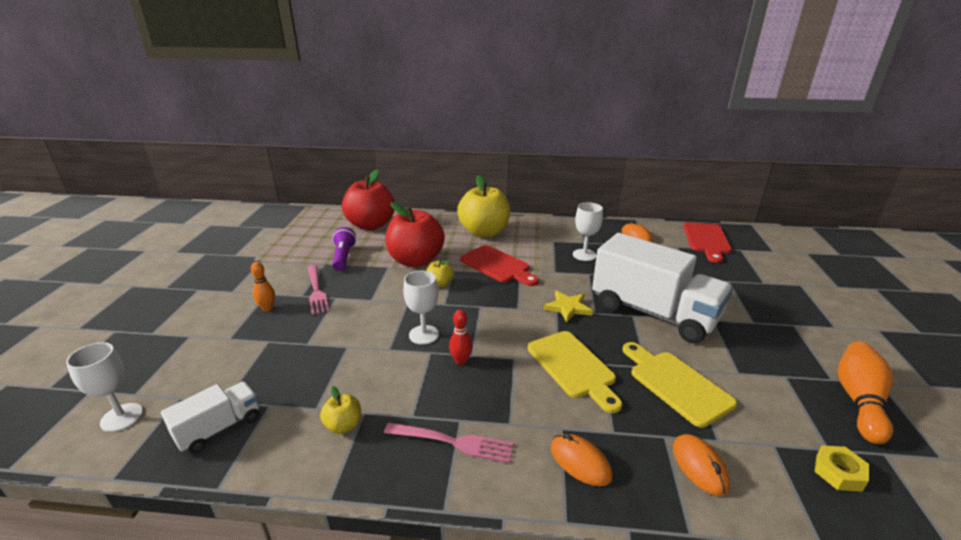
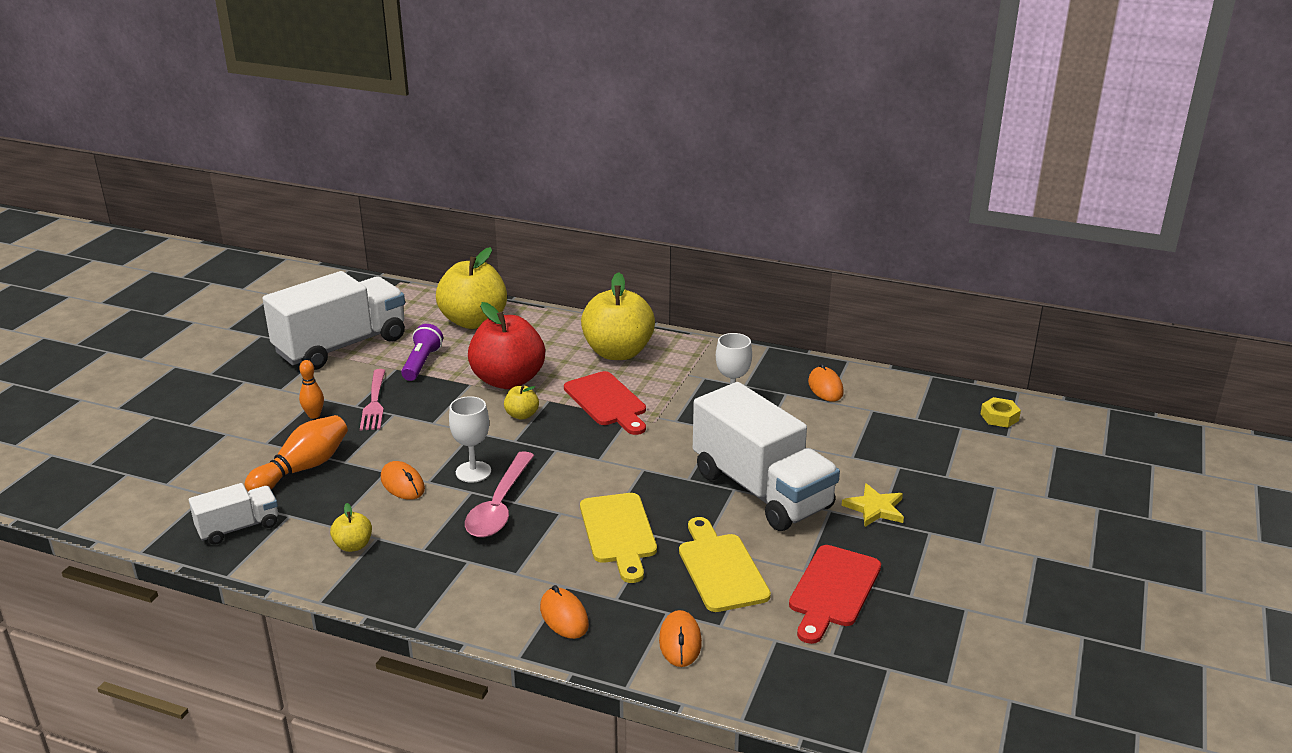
camera: 15 degrees right, 0 degrees up
white goblet [66,342,143,432] -> none
red apple [342,169,395,230] -> yellow apple [436,247,507,329]
pink fork [384,423,514,463] -> none
red bowling pin [449,310,473,365] -> pink spoon [465,451,534,537]
yellow star [544,291,593,323] -> yellow star moved to [842,483,904,527]
red cutting board [683,222,732,263] -> red cutting board moved to [789,545,881,644]
yellow nut [814,445,869,492] -> yellow nut moved to [981,397,1021,428]
orange bowling pin [838,342,893,444] -> orange bowling pin moved to [245,415,348,491]
none -> white truck [262,271,405,370]
none -> orange mouse [381,461,425,500]

